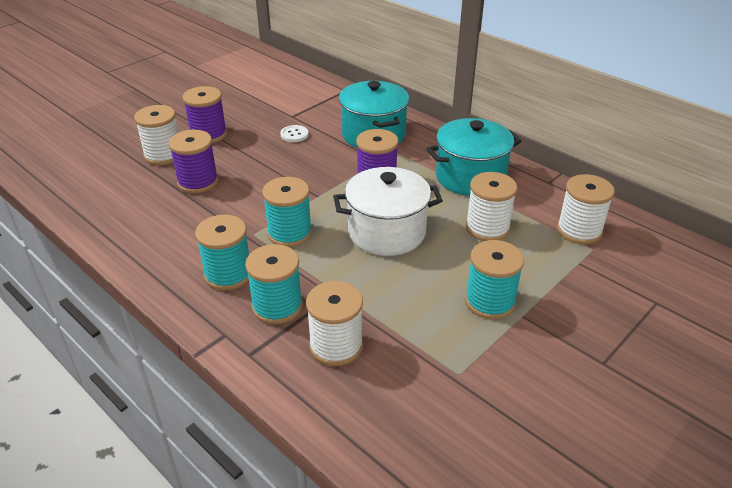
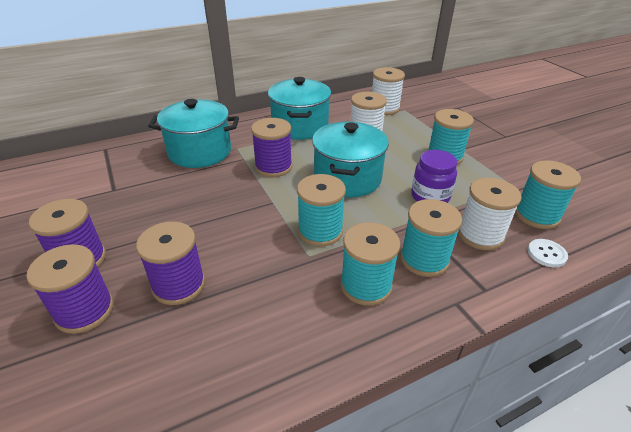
camera: 70 degrees left, 0 degrees up
white spool [134,105,178,165] -> purple spool [26,244,114,334]
white button [280,125,309,142] -> white button moved to [527,239,568,267]
white pot [333,167,443,256] -> turquoise pot [312,122,389,198]
none -> purple jar [411,150,458,203]
none -> turquoise spool [515,160,581,229]

